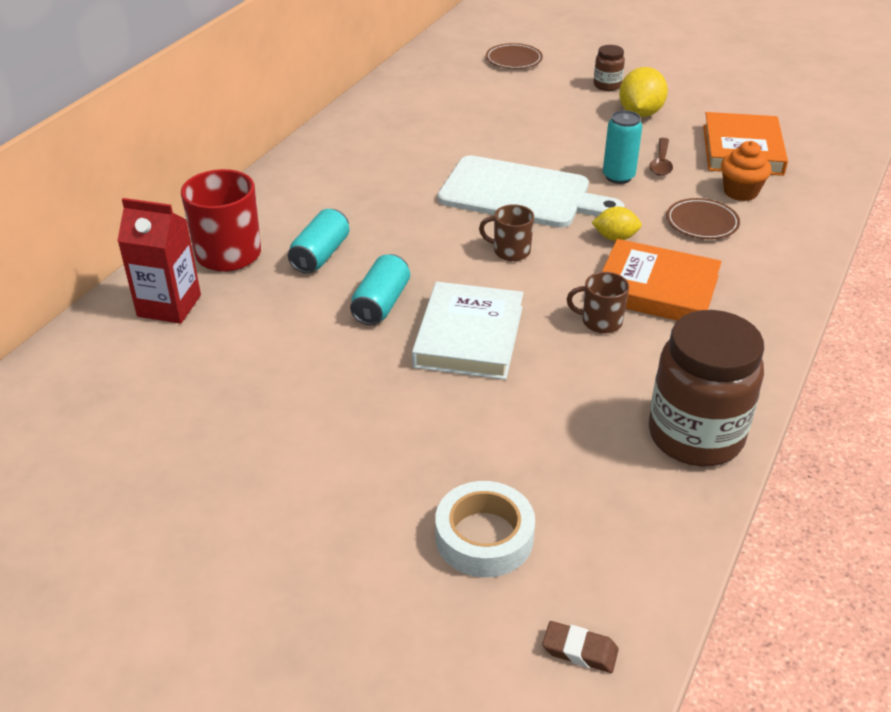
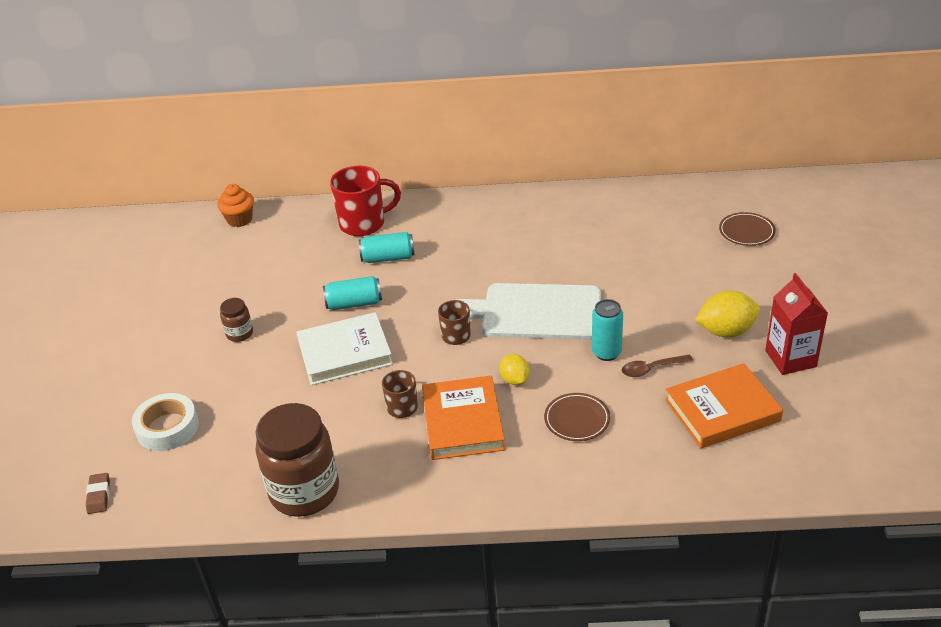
camera: 65 degrees right, 0 degrees up
red carton [117,198,201,324] -> red carton moved to [765,273,828,375]
white cutting board [438,155,624,228] -> white cutting board turned 105 degrees clockwise [456,283,601,340]
brown jar [594,45,625,91] -> brown jar moved to [220,298,253,342]
orange cupcake [721,141,772,201] -> orange cupcake moved to [217,184,254,227]

